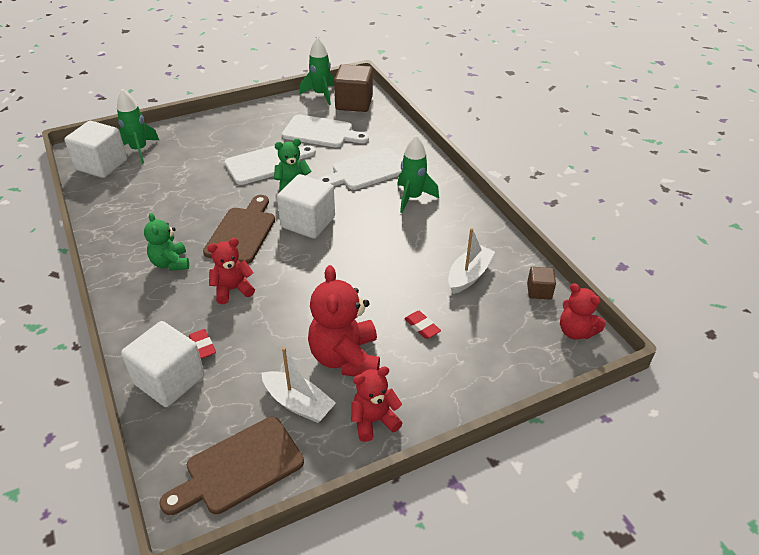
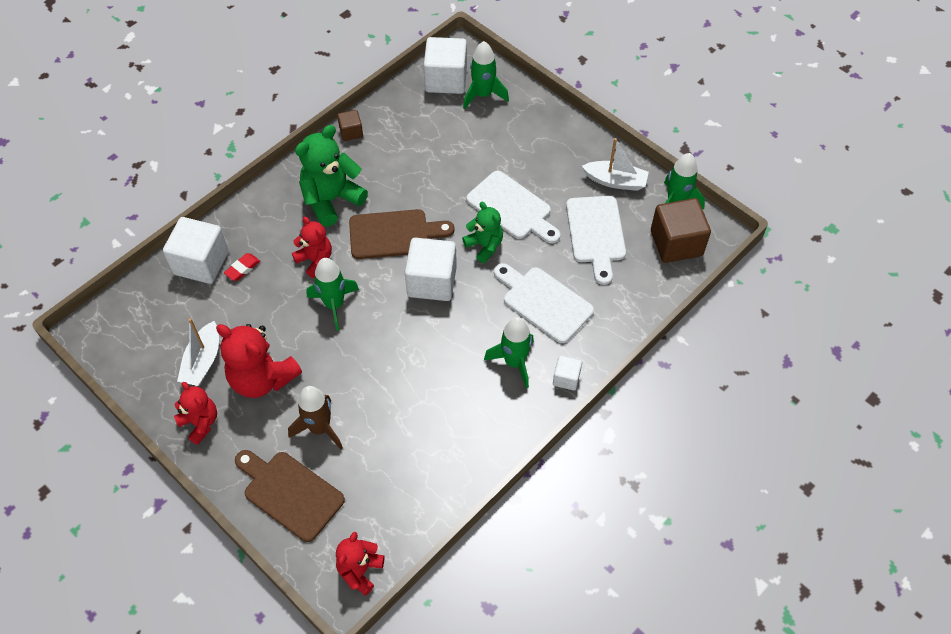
camera: 70 degrees right, 15 degrees up
green teddy bear [144,213,189,271] -> green teddy bear [295,125,368,227], size x1.64
brown cutting board [159,417,304,515] -> brown cutting board moved to [235,450,345,542]
red teddy bear [308,265,380,377] -> red teddy bear turned 120 degrees counterclockwise [216,324,302,398]
red eraser [404,311,441,339] -> brown rocket [288,386,343,450]
white boat [448,228,495,294] -> white boat moved to [582,138,649,191]
brown cube [527,267,556,299] -> brown cube moved to [337,110,363,141]
none -> green rocket [306,258,359,331]
none -> white cube [553,355,582,391]

